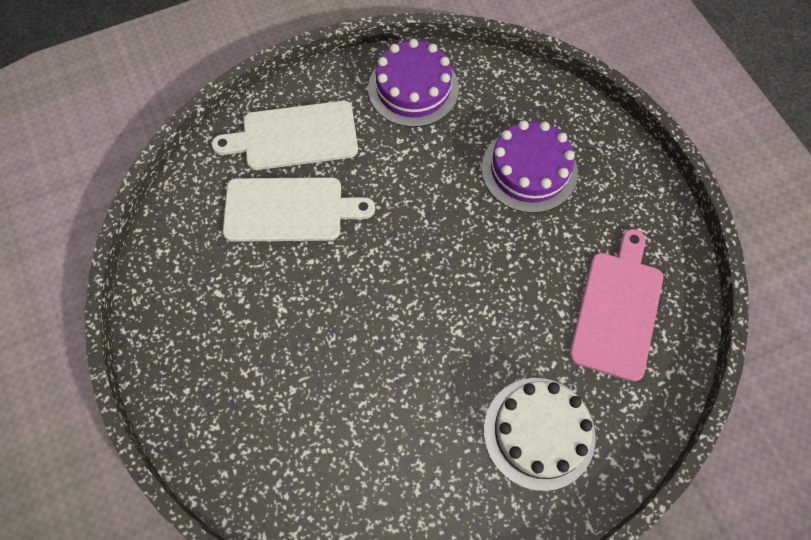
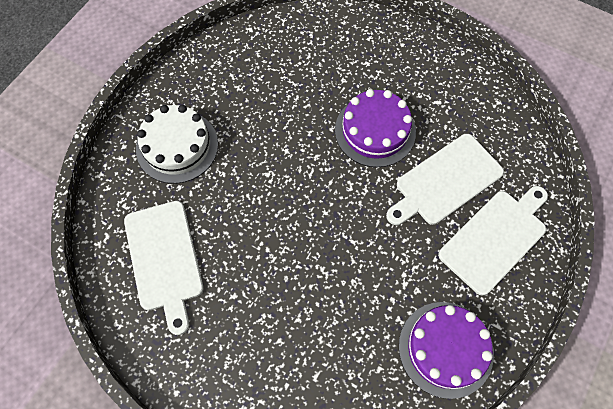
camera: 145 degrees right, 0 degrees up
purple cake [482,121,578,213] -> purple cake moved to [335,89,416,167]
pink cutting board [569,229,663,382] -> white cutting board [124,201,204,335]

